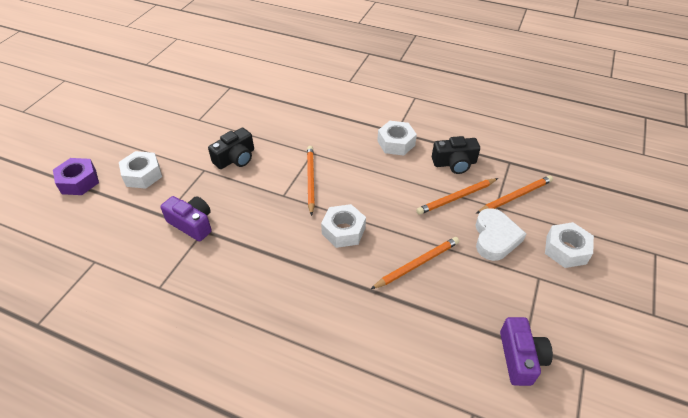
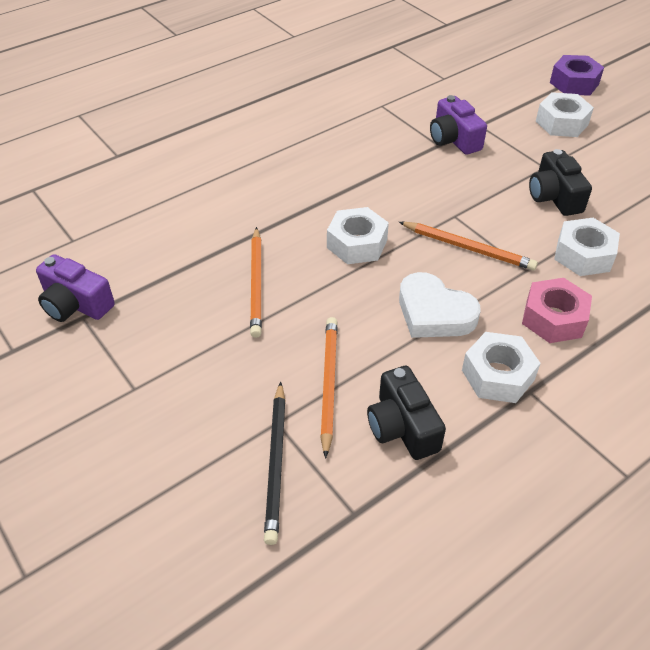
camera: 120 degrees right, 0 degrees up
purple camera [160,196,212,241] -> purple camera turned 90 degrees clockwise [430,95,487,155]
black camera [432,136,480,174] -> black camera turned 45 degrees counterclockwise [367,366,446,460]
white heart [475,208,526,261] -> white heart moved to [399,272,481,338]
orange pencil [476,175,553,214] -> black pencil [264,382,286,545]
white nut [545,222,594,268] -> white nut moved to [554,218,620,276]
none -> pink nut [522,278,592,343]

